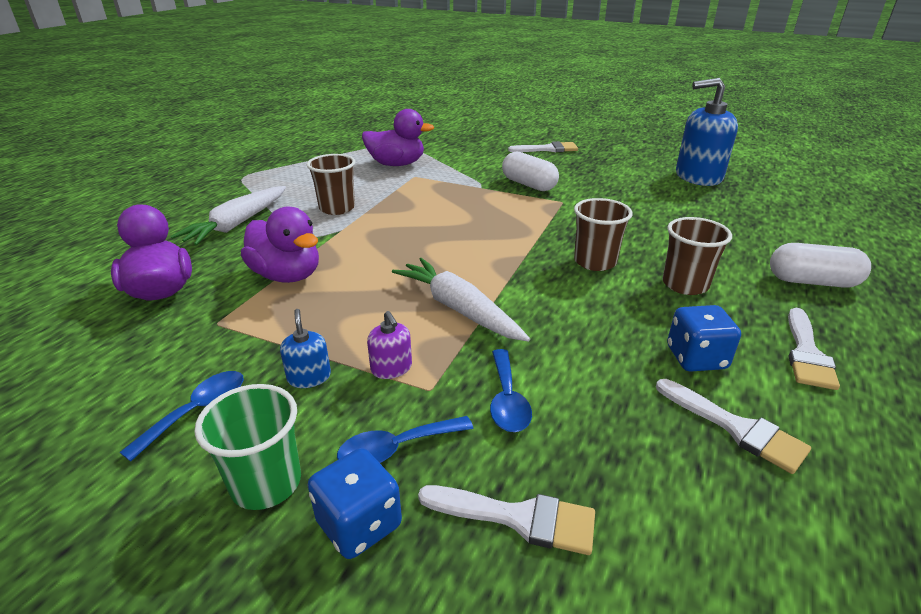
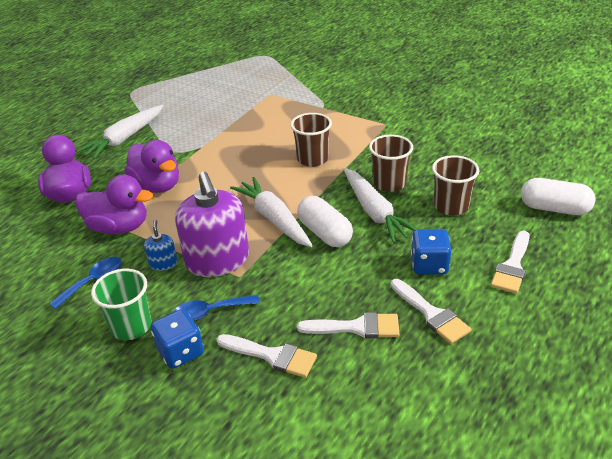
camera: 10 degrees right, 5 degrees up
brown cup [307,154,355,215] -> brown cup moved to [290,113,332,167]
purple duck [362,109,435,166] -> purple duck moved to [75,175,153,234]
purple soap dispenser [367,311,412,379] -> purple soap dispenser [175,172,249,277], size x2.29
blue spoon [490,349,532,432] -> none
white capsule [502,151,559,191] -> white capsule moved to [297,196,353,247]
white brush [508,141,578,152] -> white brush moved to [297,312,400,338]
blue soap dispenser [676,78,738,186] -> none
none -> white carrot [344,168,416,243]

